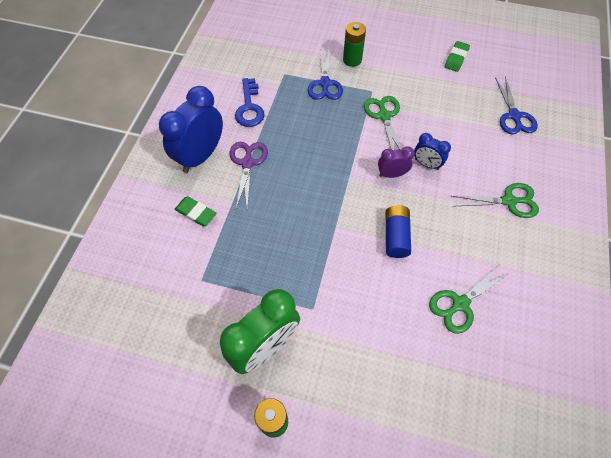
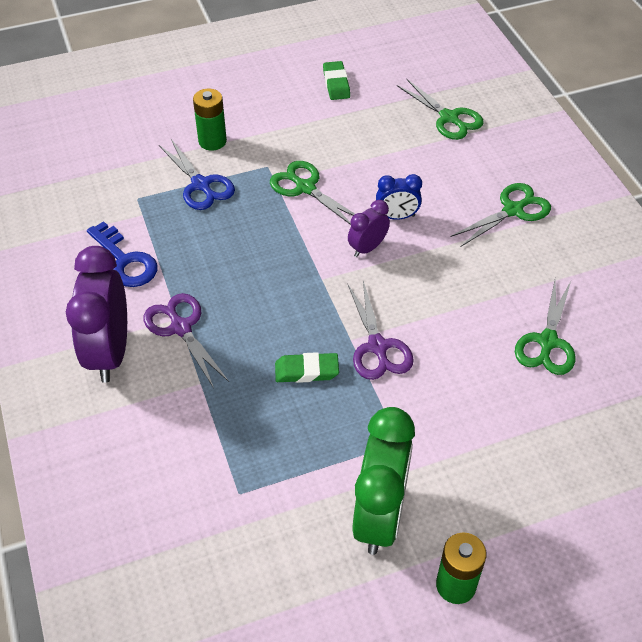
camera: 35 degrees left, 10 degrees down
blue clock [159,86,223,173] -> purple clock [66,246,127,383]
green eraser [174,196,217,227] -> green eraser moved to [275,352,339,383]
blue battery [386,205,411,258] -> none
blue scissors [495,76,538,134] -> green scissors [397,79,484,140]
none -> purple scissors [348,281,414,380]

